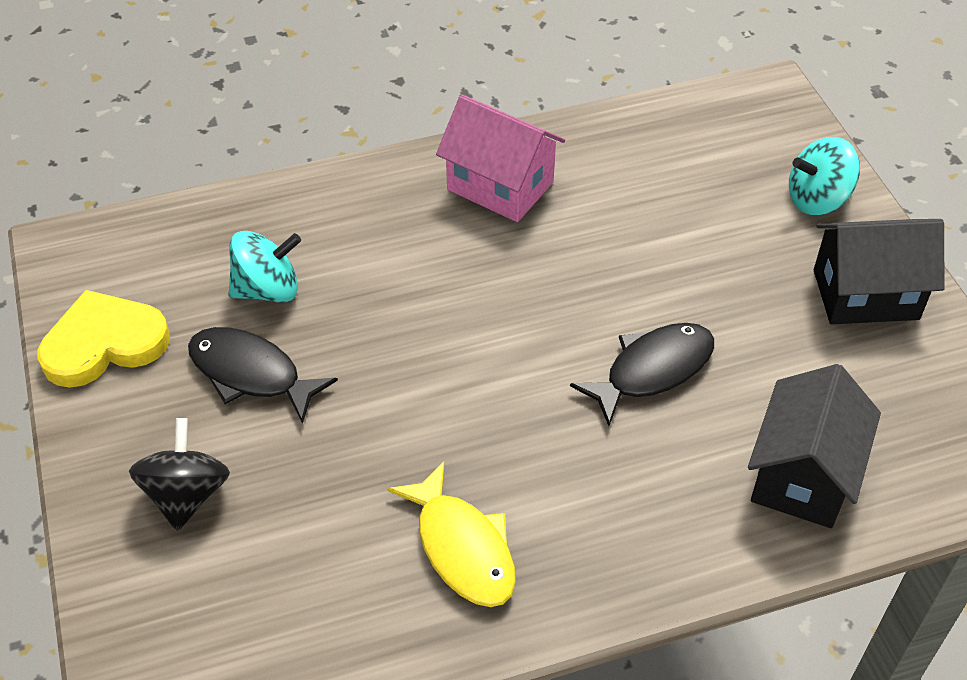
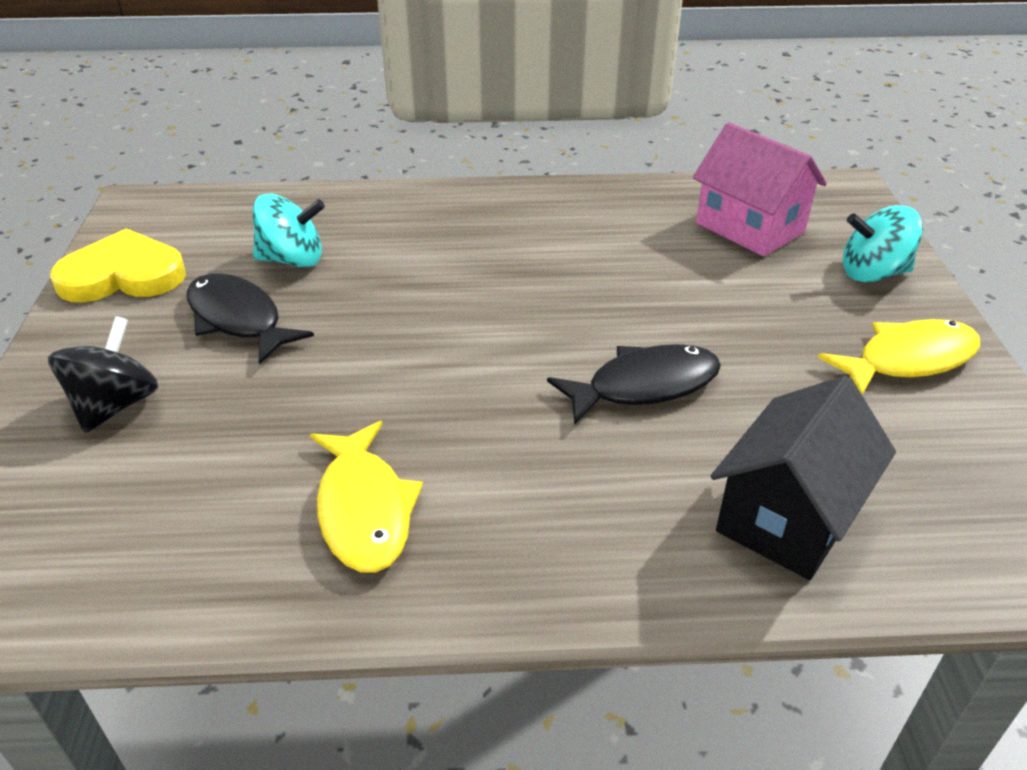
camera: 15 degrees right, 10 degrees down
pink house [436,95,565,222] -> pink house moved to [693,122,827,257]
black house [814,219,945,324] -> yellow fish [818,319,980,395]

